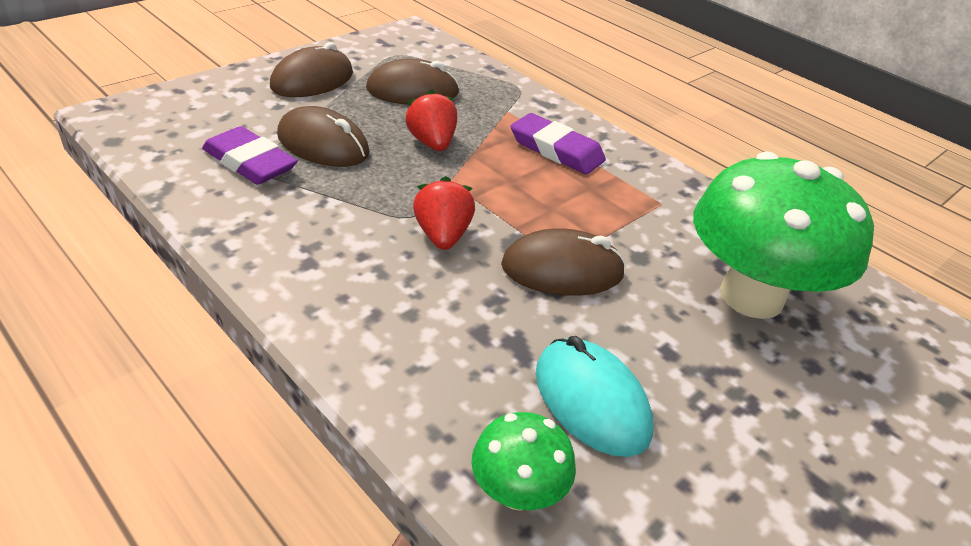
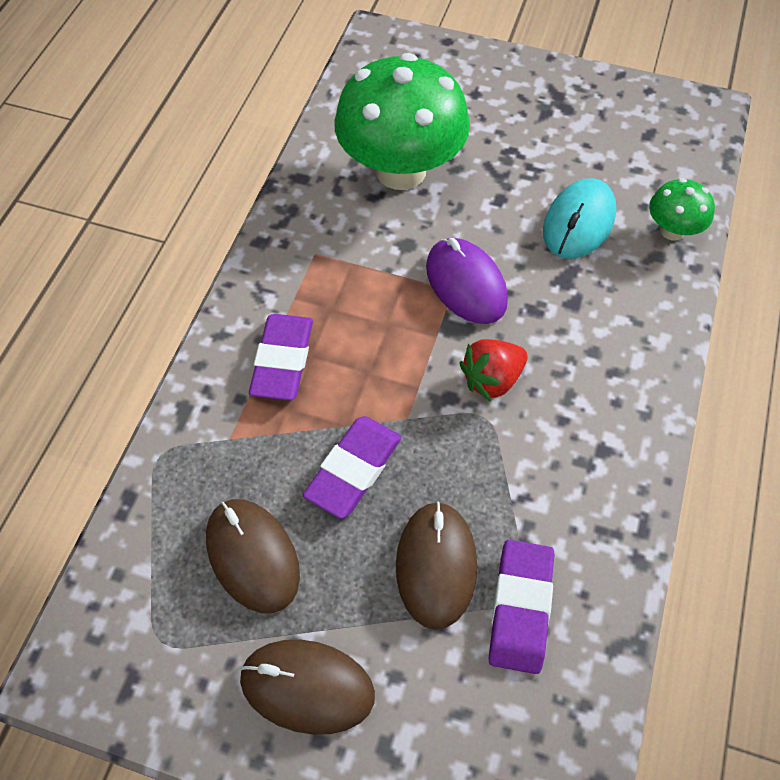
camera: 115 degrees left, 20 degrees up
red strawberry [405,90,457,151] -> purple eraser [303,416,402,519]
brown mouse [501,228,626,296] -> purple mouse [426,238,508,324]

